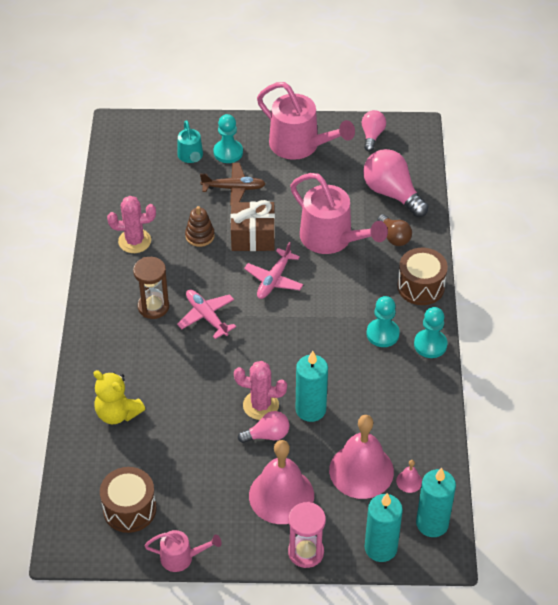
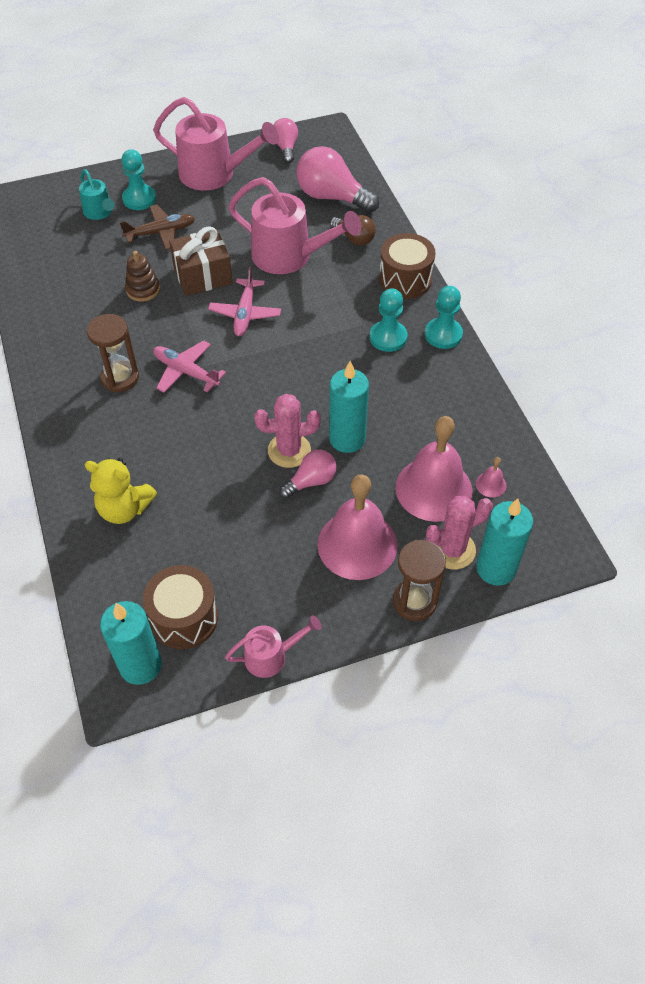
camera: 20 degrees left, 5 degrees up
pink cactus [107,196,156,253] -> pink cactus moved to [426,496,493,570]
pink hourglass [288,502,326,568] -> brown hourglass [393,540,446,621]
turquoise candle [416,468,456,537] -> turquoise candle moved to [100,601,162,685]

